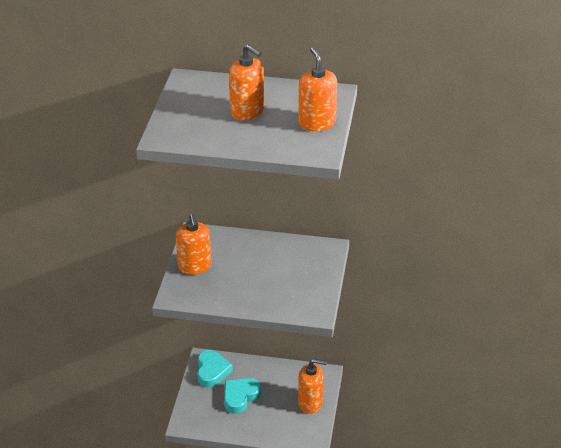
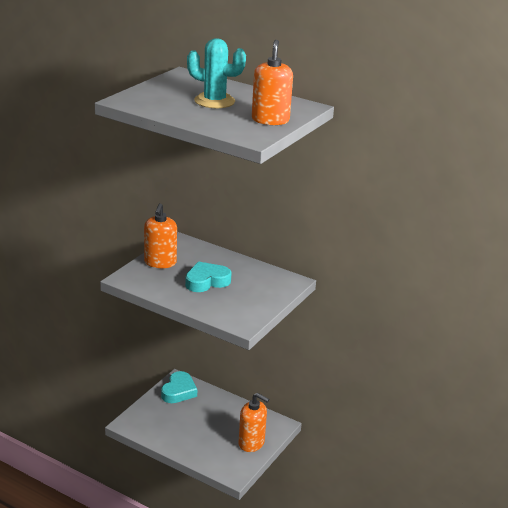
camera: 20 degrees right, 10 degrees down
turquoise heart [224,378,261,414] -> turquoise heart moved to [185,261,232,292]
orange soap dispenser [229,44,264,120] -> turquoise cactus [187,38,246,108]

